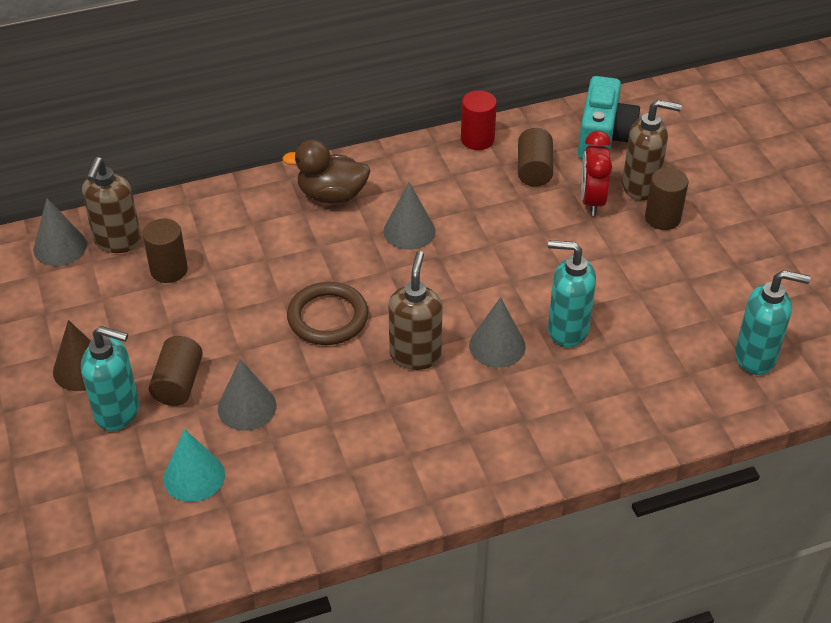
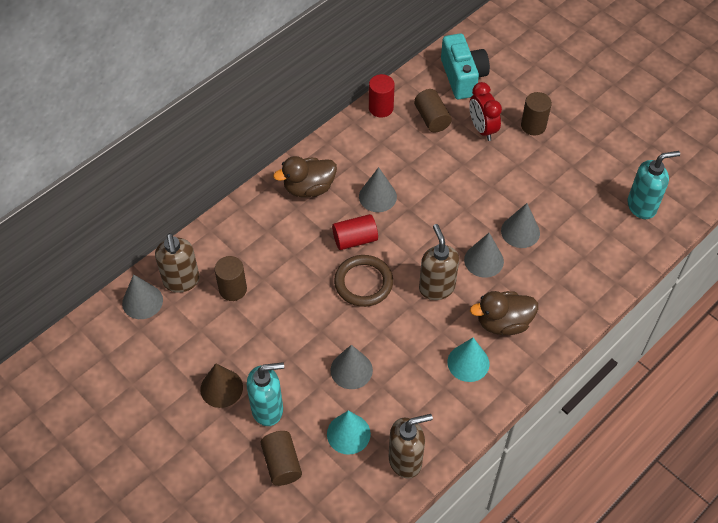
camera: 25 degrees left, 10 degrees up
brown cylinder [149,336,203,406] -> brown cylinder moved to [261,431,302,486]
turquoise soap dispenser [548,240,596,347] -> grey cone [501,203,540,248]
brown soap dispenser [622,100,682,200] -> brown soap dispenser moved to [389,414,433,479]
none -> red cylinder [332,214,378,250]
none -> turquoise cone [447,338,489,382]
none -> brown duck [470,291,538,335]

